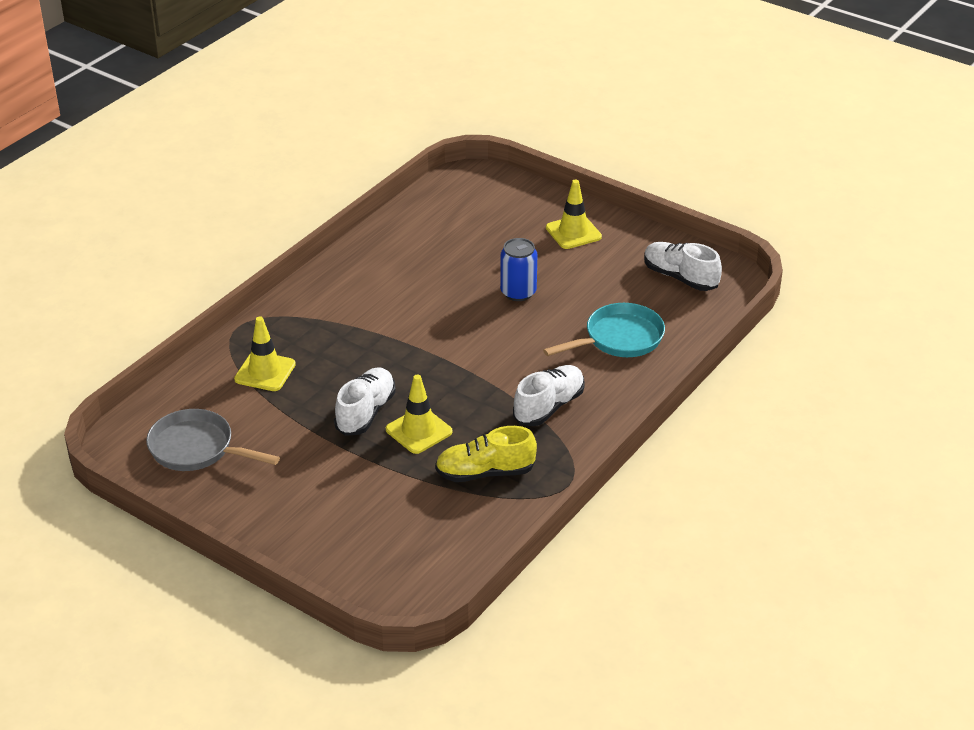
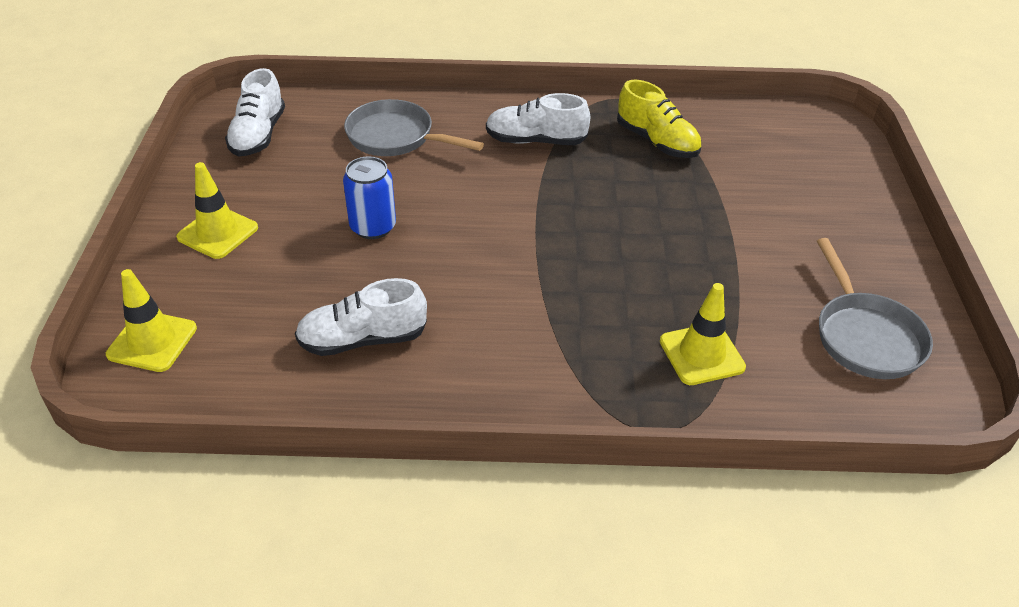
camera: 125 degrees left, 5 degrees up
white shoe [334,367,396,436] -> white shoe moved to [295,278,427,356]
yellow traffic cone [386,375,452,454] -> yellow traffic cone moved to [106,269,197,372]
turquoise pan [543,303,665,357] -> grey pan [344,99,484,156]

